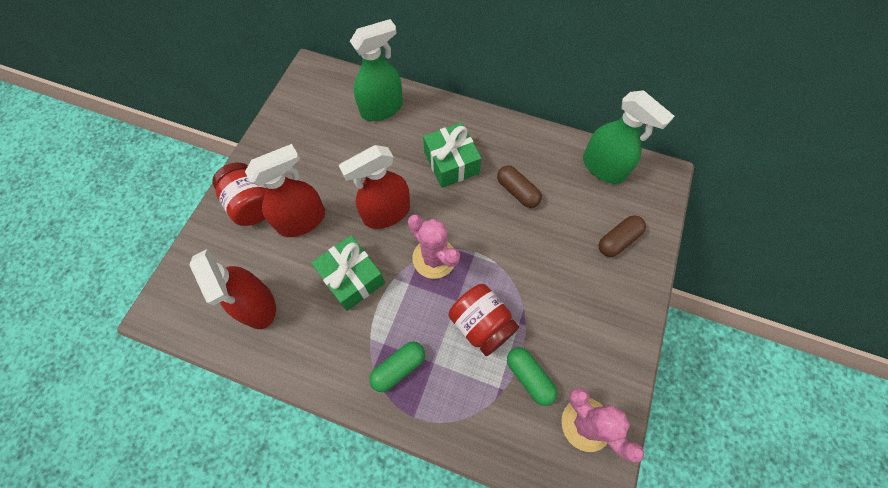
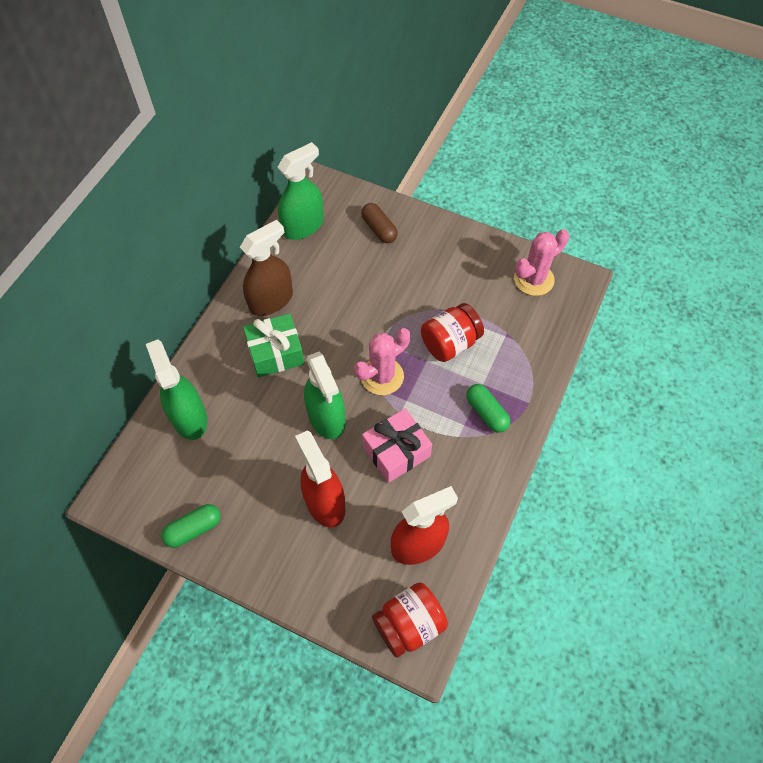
camera: 85 degrees left, 5 degrees down
red jar [212,163,266,226] -> red jar moved to [372,582,448,658]
green gift [311,235,385,311] -> pink gift [362,408,432,483]
red spray bottle [339,145,410,229] -> green spray bottle [304,351,346,439]
brown capsule [497,165,542,208] -> none
green capsule [507,347,558,406] -> green capsule moved to [161,504,221,548]
none -> brown spray bottle [240,220,293,316]

